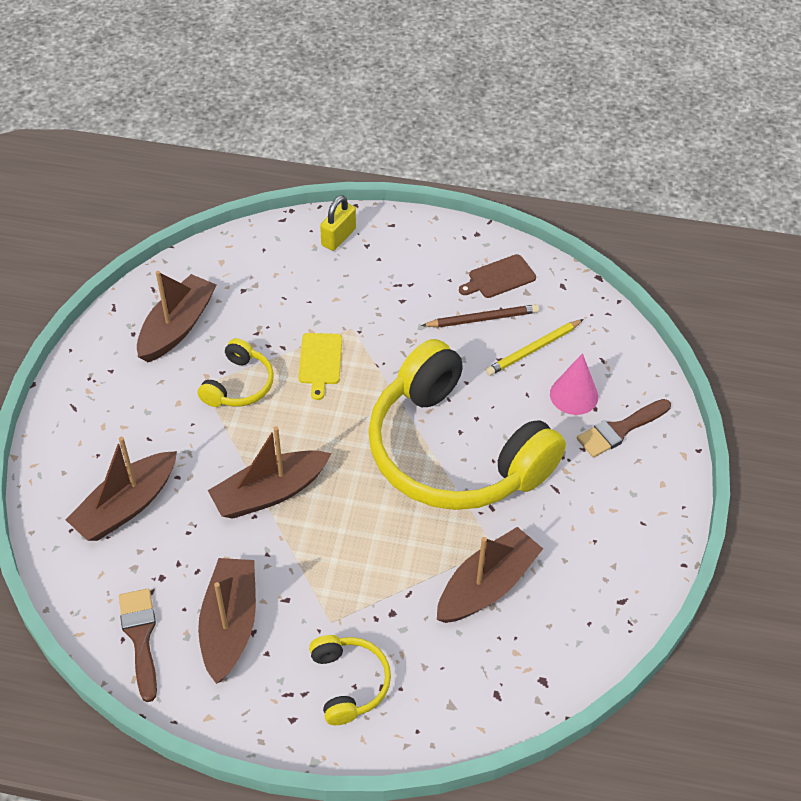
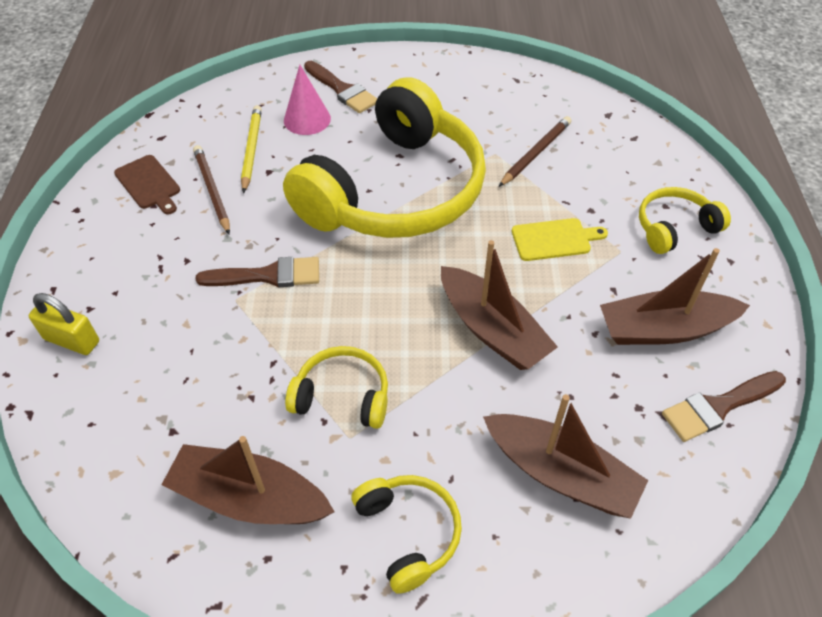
camera: 100 degrees left, 0 degrees up
yellow cutting board [298,333,342,400] -> yellow cutting board moved to [512,218,608,261]
brown boat [437,527,543,623] -> brown pencil [499,116,571,187]
yellow pencil [486,319,584,376] -> yellow pencil turned 135 degrees counterclockwise [241,105,262,193]
none -> brown brush [195,257,319,287]
none -> yellow headphones [351,475,462,594]

